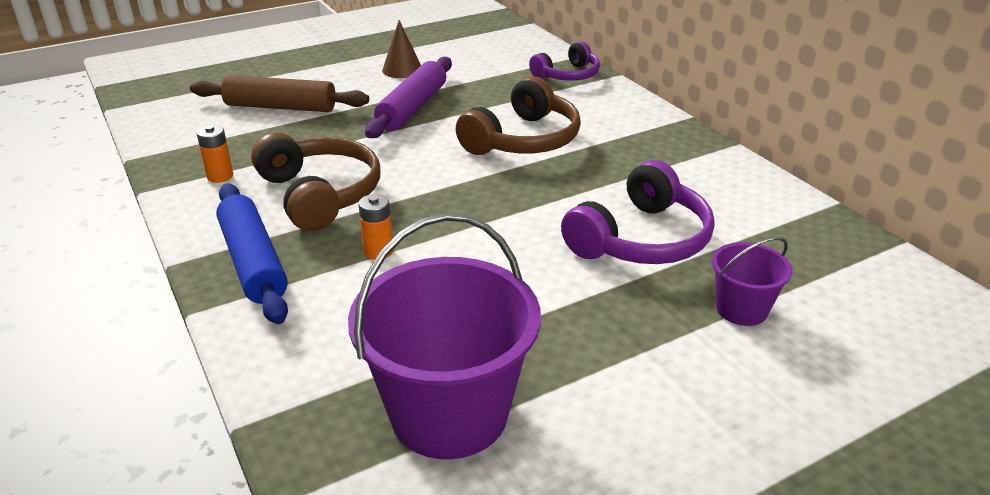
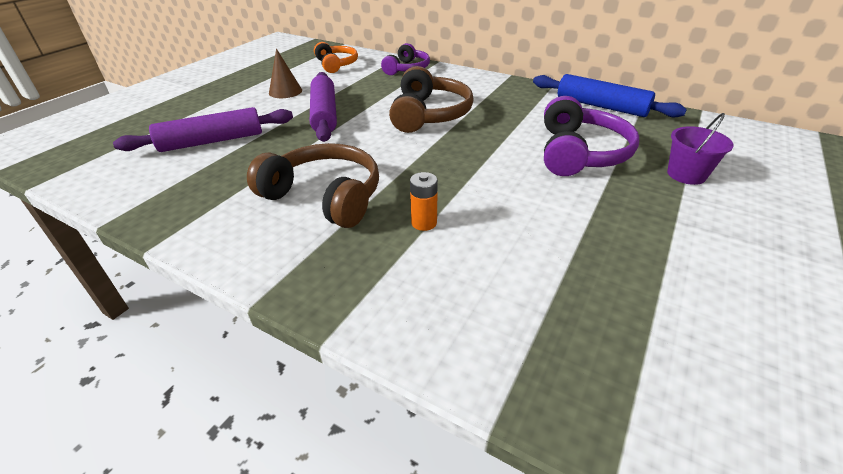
camera: 30 degrees left, 5 degrees up
brown rolling pin [190,75,369,112] -> purple rolling pin [113,107,293,152]
orange battery [197,125,233,183] -> none
blue rolling pin [216,184,288,324] -> blue rolling pin moved to [533,74,687,117]
purple bucket [348,213,541,459] -> none
none -> orange headphones [314,42,358,73]

